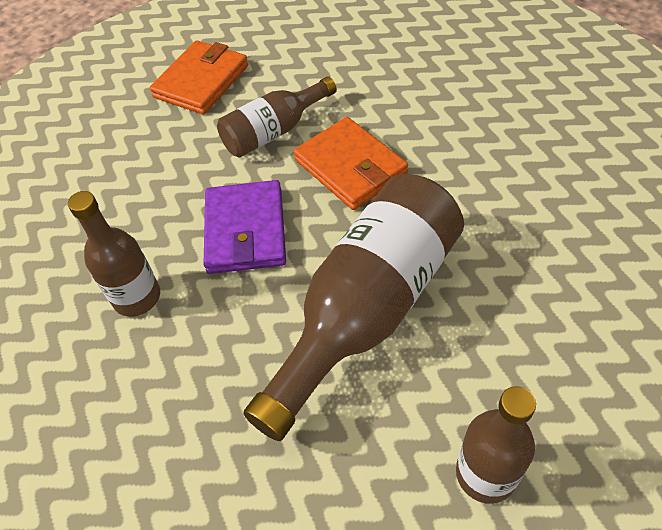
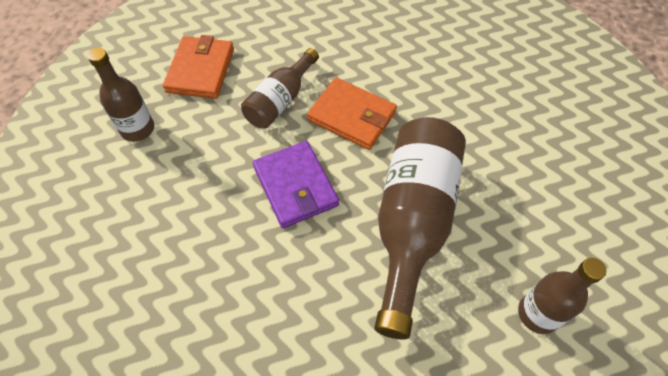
camera: 25 degrees left, 5 degrees up
brown bottle [68,191,160,317] -> brown bottle moved to [87,48,154,142]

